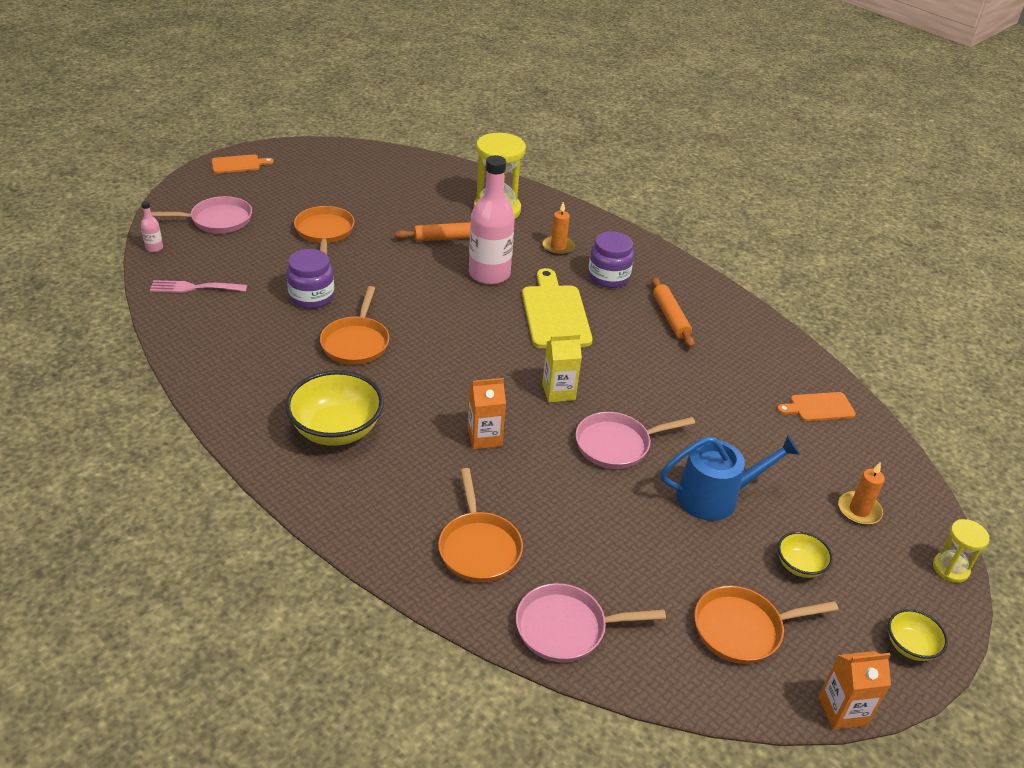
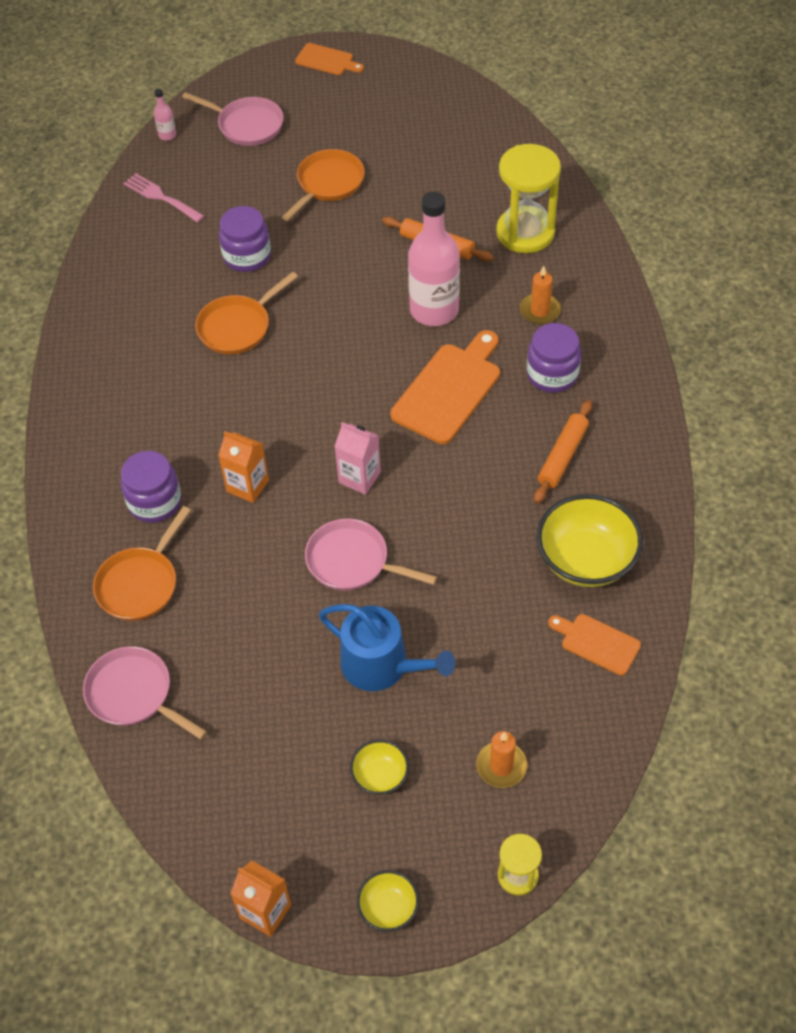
camera: 45 degrees right, 15 degrees up
yellow bowl [285,370,384,446] -> yellow bowl moved to [537,494,643,587]
yellow cutting board [522,268,593,348] -> orange cutting board [390,330,500,444]
yellow carton [542,334,582,402] -> pink carton [334,422,381,495]
orange pan [694,586,838,664] -> none
none -> purple jar [121,451,181,523]

